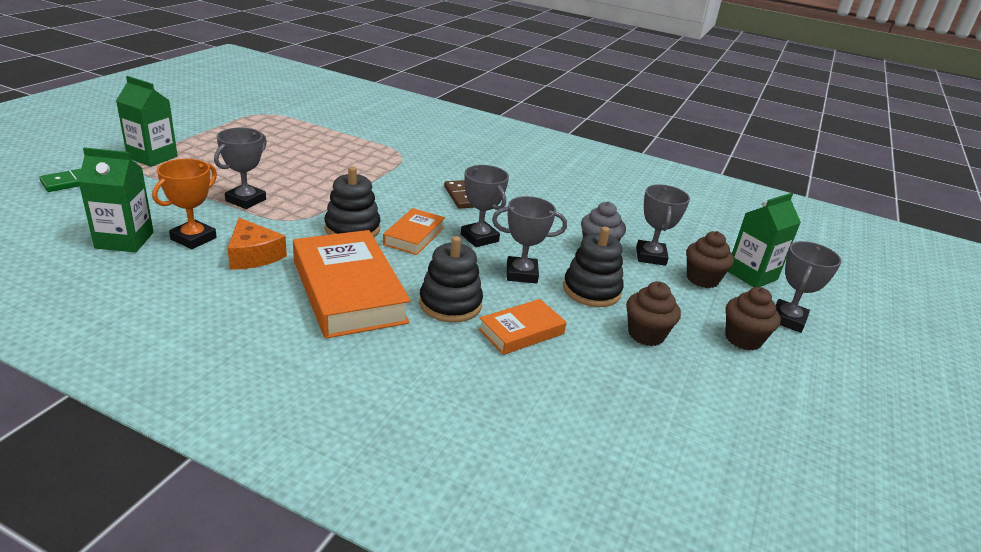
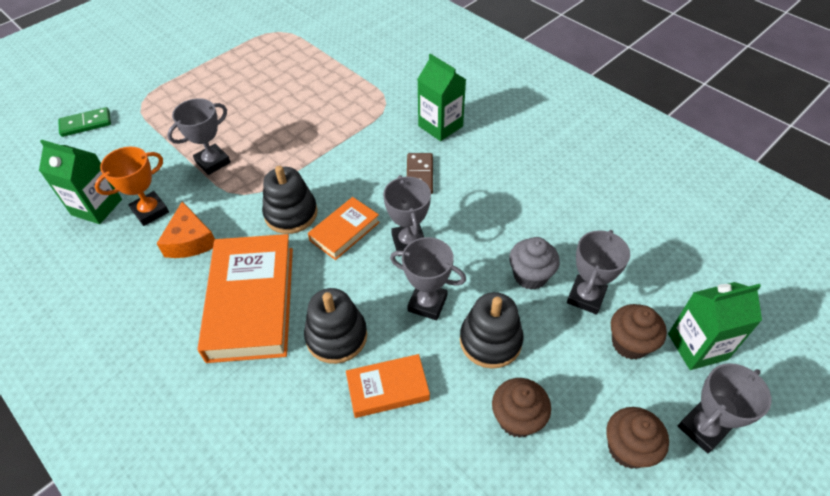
camera: 25 degrees right, 20 degrees up
green carton [116,76,178,167] -> green carton moved to [418,54,466,141]

